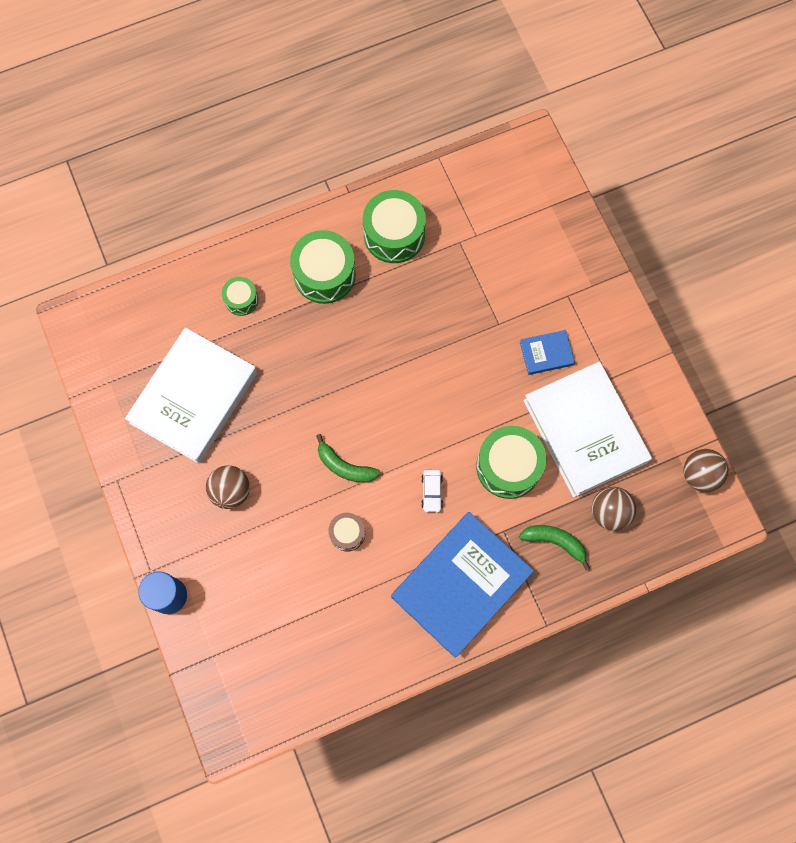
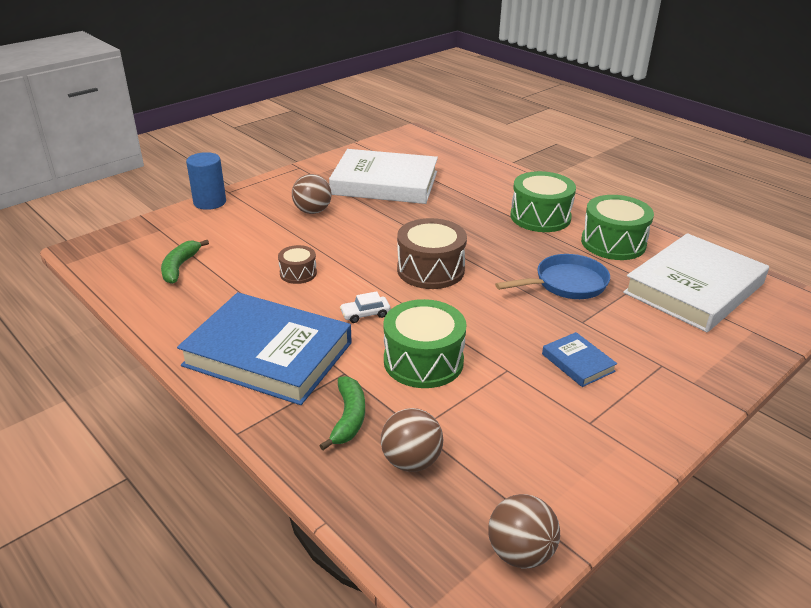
camera: 70 degrees right, 40 degrees down
green drum [222,277,259,316] -> none
green banana [316,434,381,483] -> green banana moved to [161,240,209,284]
white book [523,362,652,498] -> white book moved to [623,233,769,332]
none -> brown drum [397,218,467,289]
none -> blue pan [495,254,610,299]

